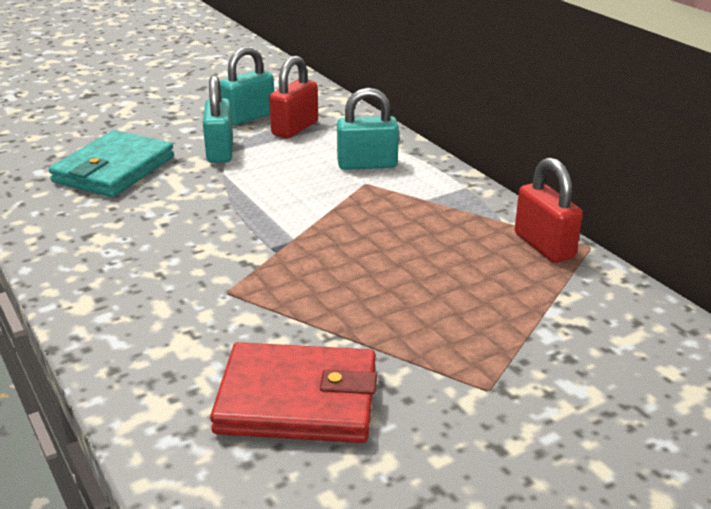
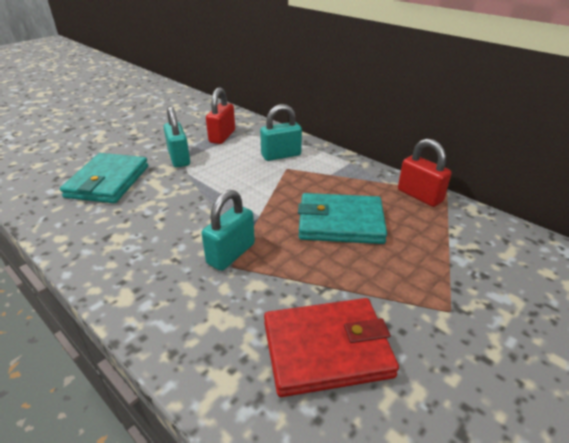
camera: 15 degrees left, 5 degrees up
turquoise padlock [220,46,274,125] -> turquoise padlock moved to [201,190,255,271]
none -> turquoise wallet [298,193,387,244]

